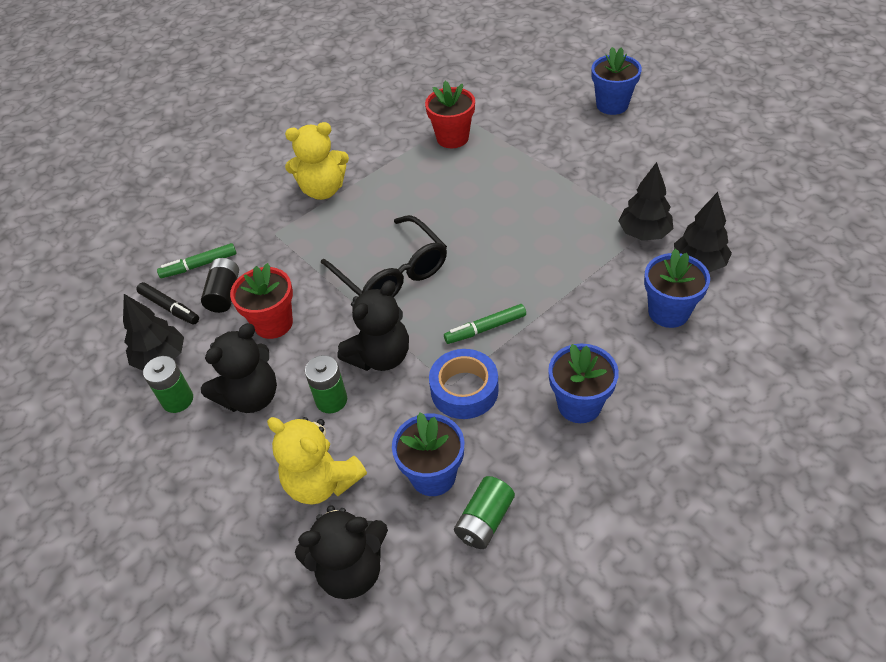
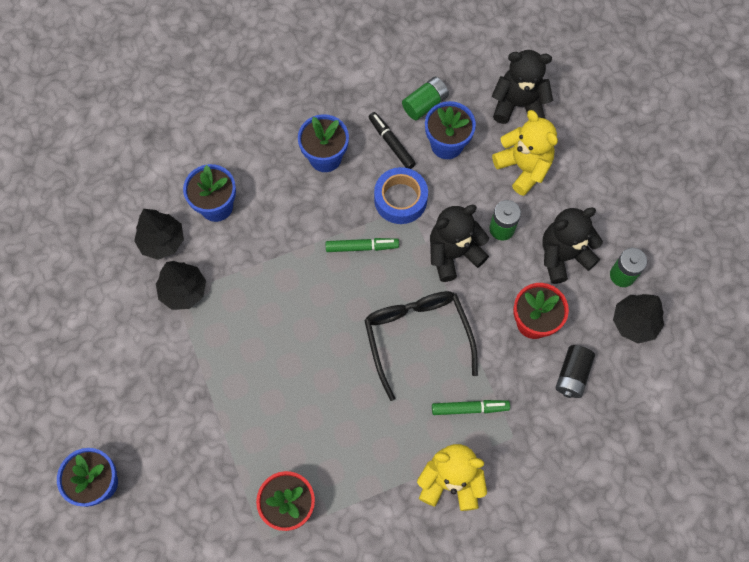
camera: 165 degrees left, 20 degrees up
black marker [136,282,199,325] -> black marker moved to [369,112,416,169]
green marker [157,243,237,278] -> green marker moved to [432,400,510,415]

